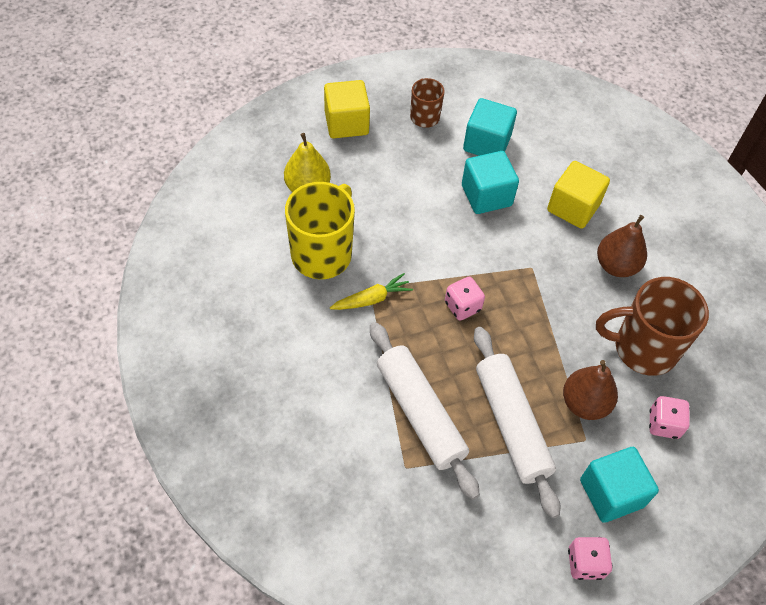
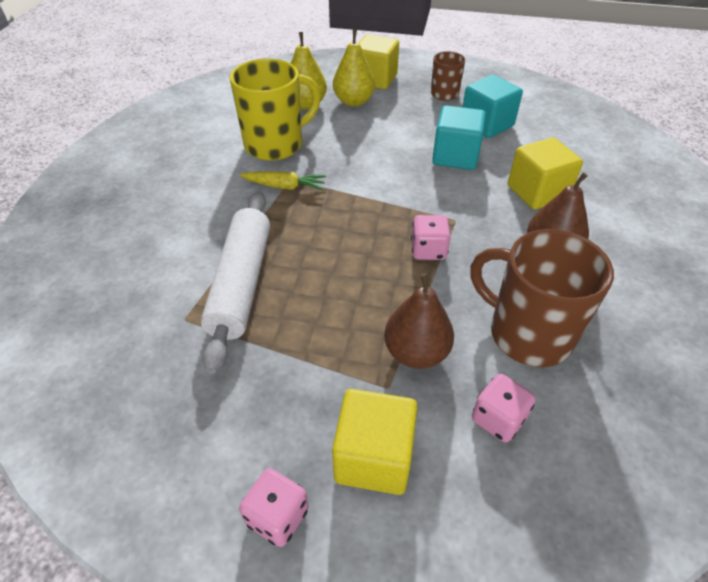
camera: 35 degrees right, 10 degrees down
pink dice [445,277,485,320] -> pink dice moved to [411,215,451,260]
white rolling pin [474,327,560,518] -> none
turquoise cube [580,447,659,523] -> yellow cube [332,389,418,495]
none -> yellow pear [333,29,375,107]

